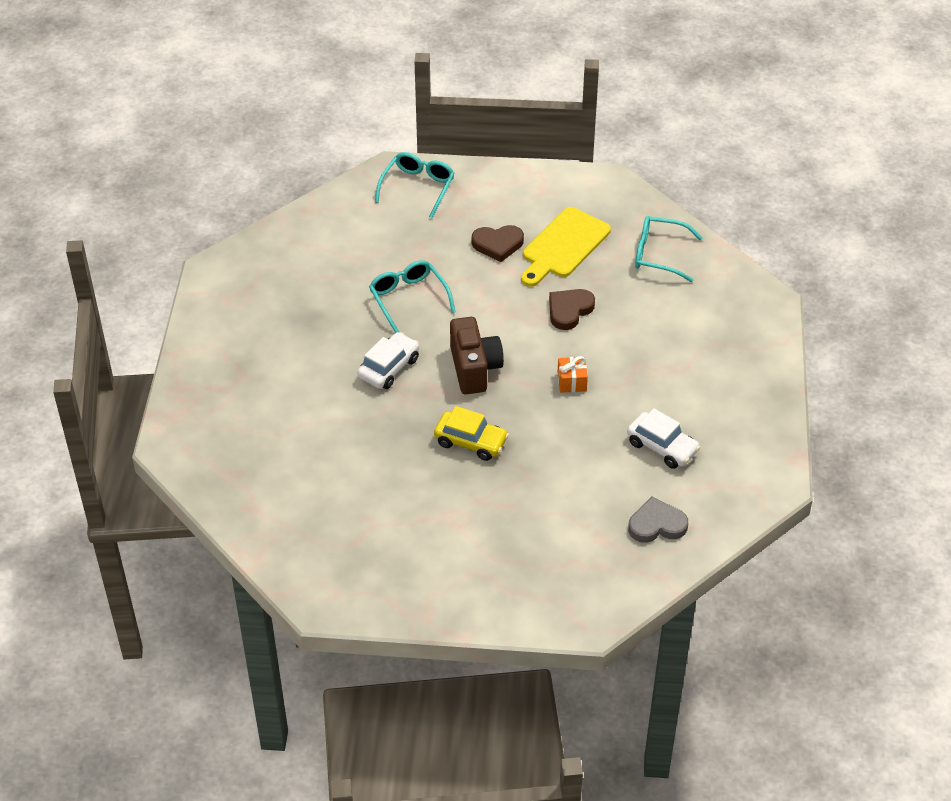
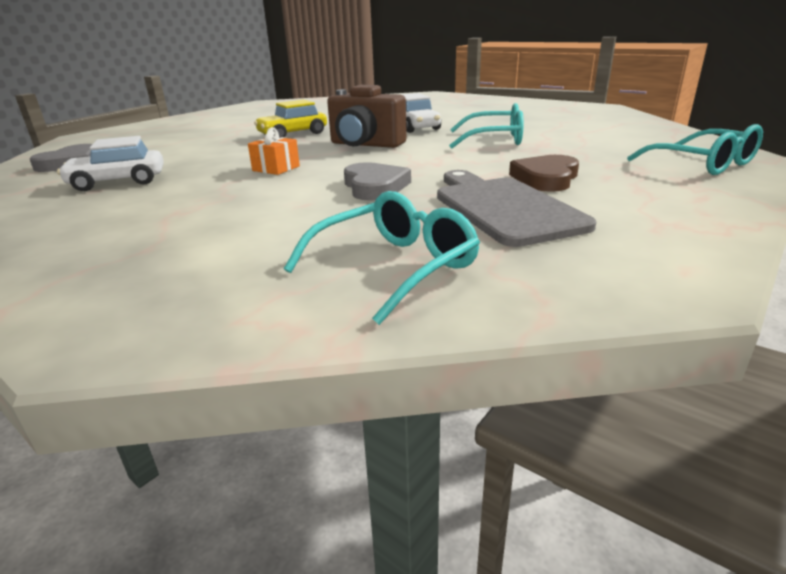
camera: 125 degrees right, 20 degrees down
yellow cutting board [521,207,611,287] -> grey cutting board [437,170,596,247]
brown heart [549,289,595,330] -> grey heart [344,162,411,201]

